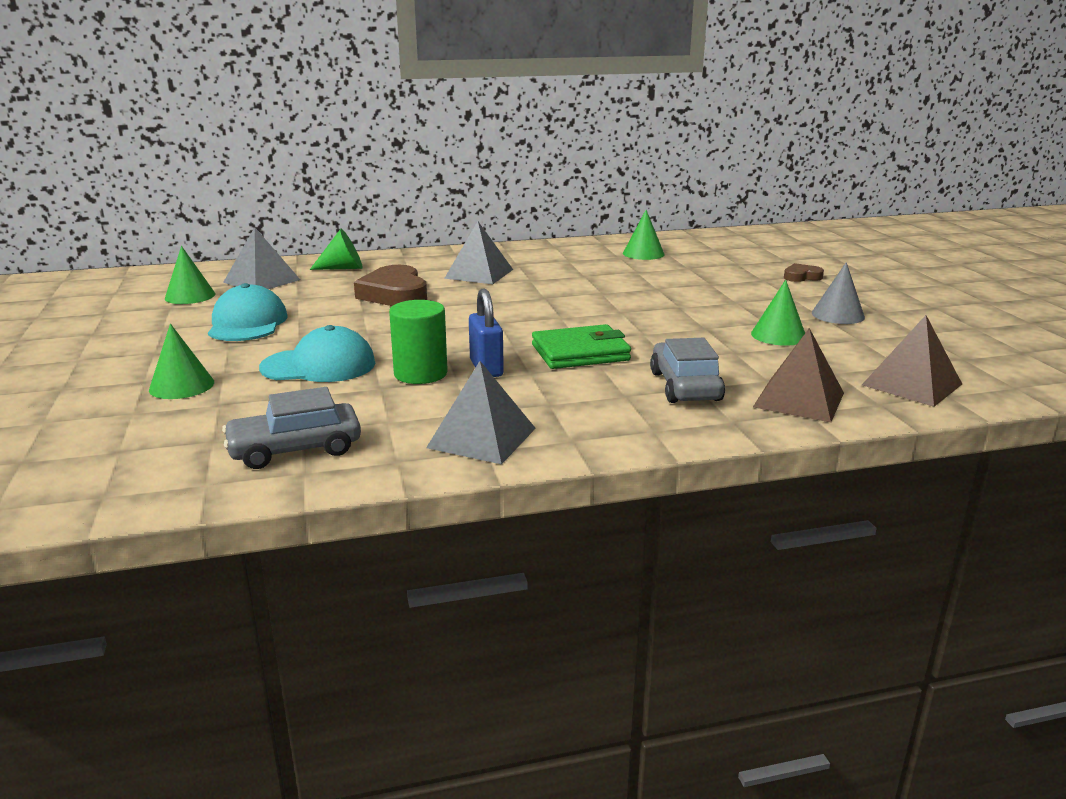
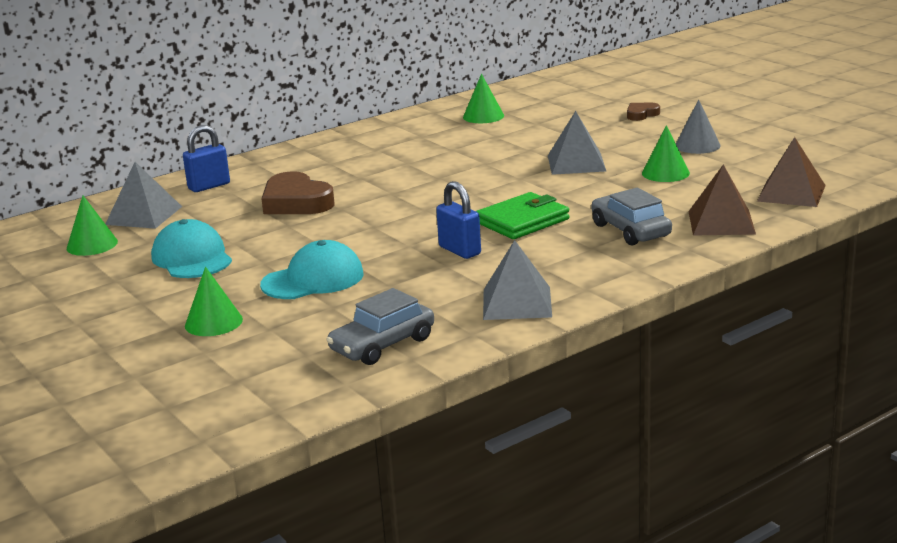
camera: 20 degrees left, 0 degrees up
green cone [310,229,363,270] -> blue padlock [183,125,230,192]
green cylinder [389,300,448,384] -> none
grey pyramid [444,221,513,284] -> grey pyramid moved to [548,111,606,175]

